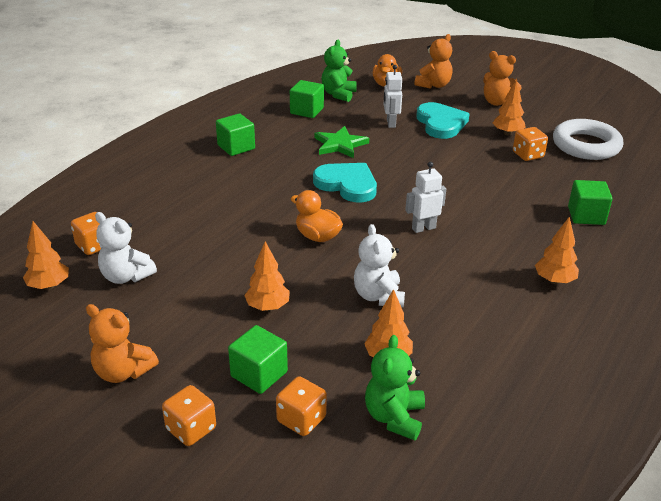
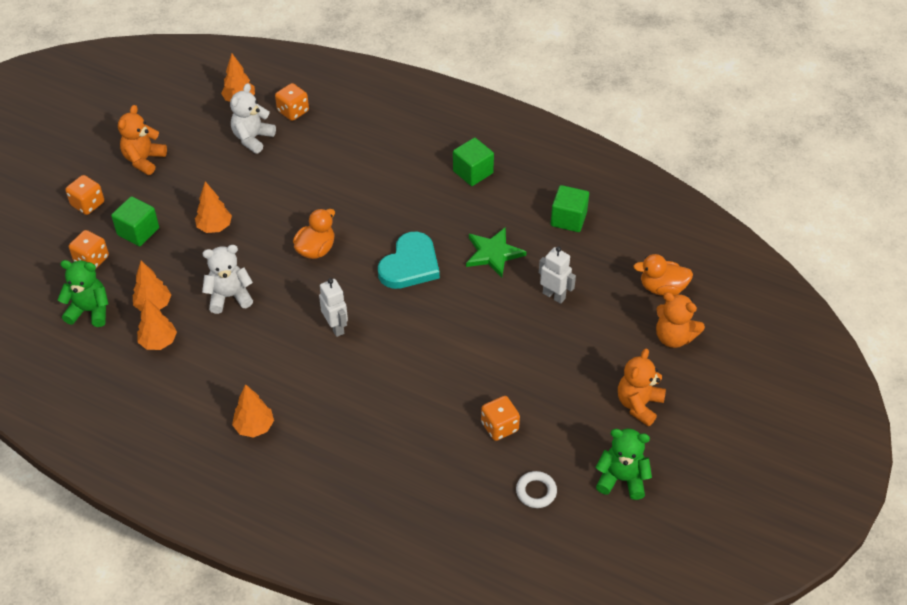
camera: 85 degrees right, 15 degrees up
green teddy bear [321,40,357,102] -> green teddy bear moved to [595,429,652,500]
white robot [384,65,402,128] -> white robot turned 45 degrees clockwise [539,246,576,304]
turquoise heart [416,102,470,139] -> none
orange tree [493,79,526,136] -> orange tree moved to [137,298,177,350]
white ring [553,119,623,160] -> white ring [516,471,557,508], size x0.47
green cube [568,180,613,225] -> none

